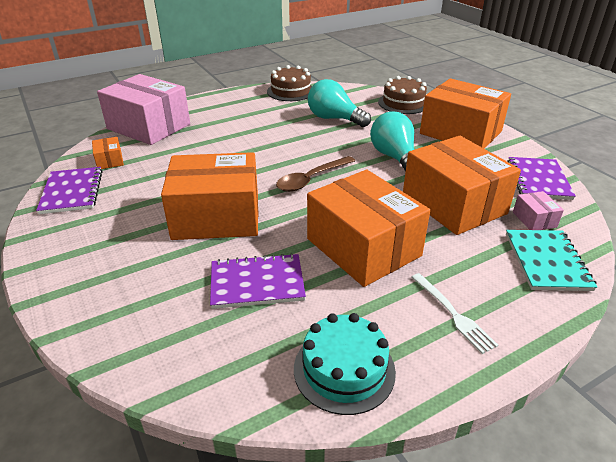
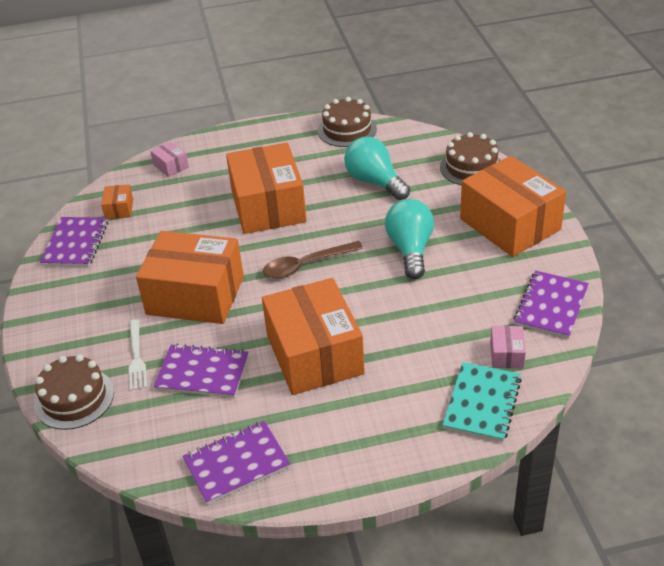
camera: 20 degrees right, 5 degrees up
pink box [97,74,190,145] -> pink box [150,141,189,177], size x0.41
turquoise cake [294,313,396,415] -> purple notebook [183,421,290,505]
orange box [403,136,521,235] -> orange box moved to [226,143,307,234]
white fork [411,273,498,354] -> white fork moved to [129,319,147,391]
none -> brown cake [34,354,114,430]

